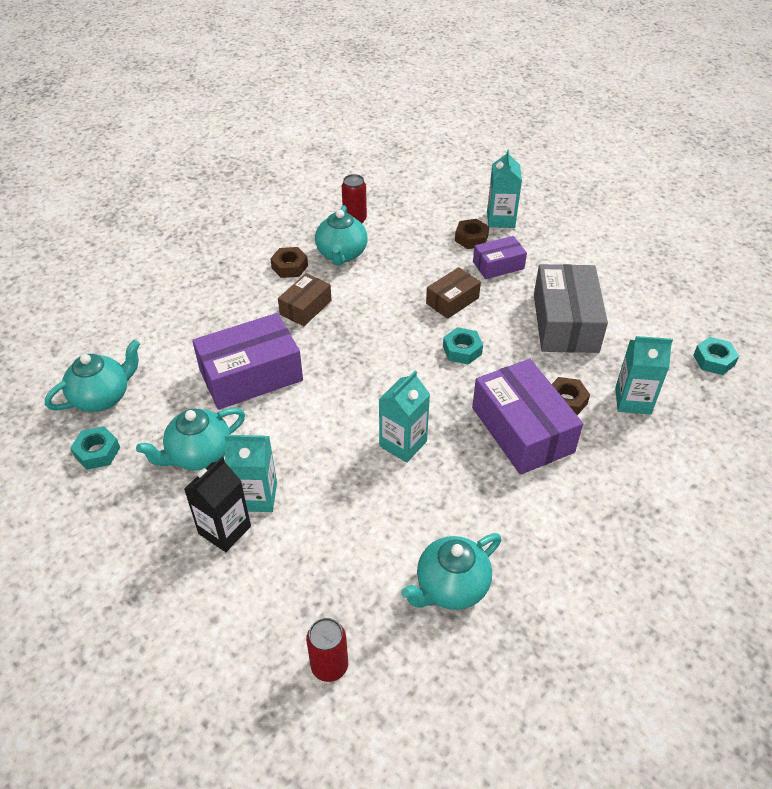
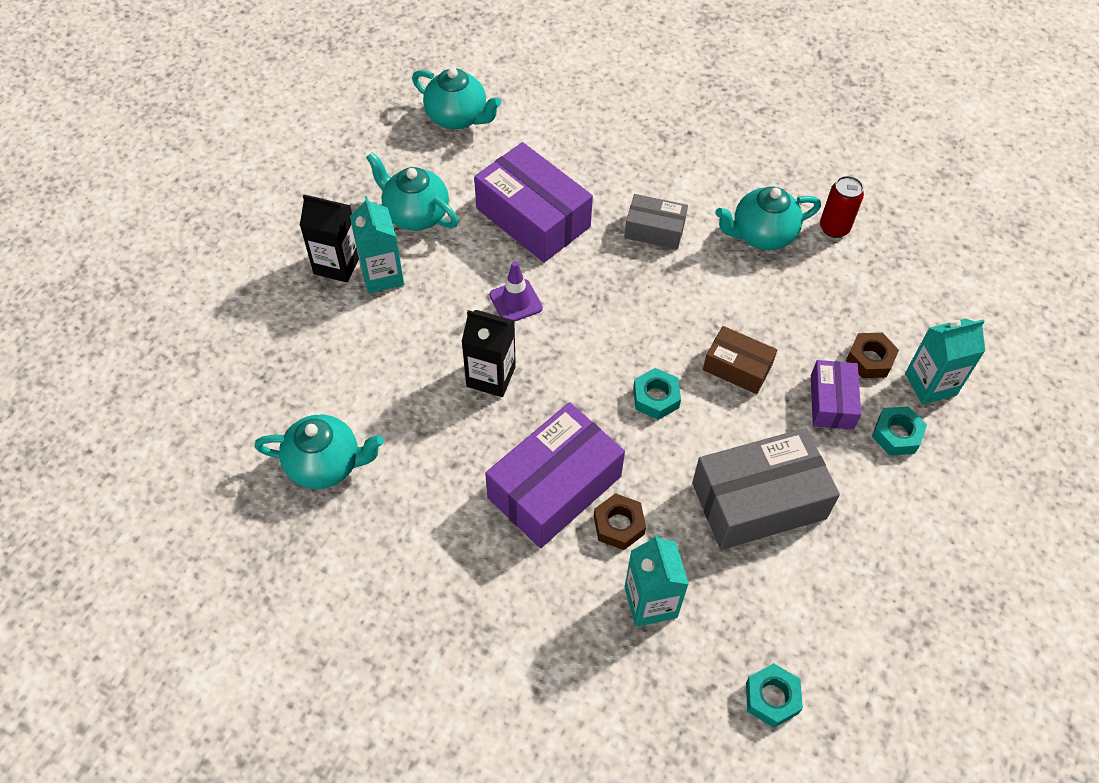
camera: 70 degrees right, 10 degrees up
turquoise nut [70,426,120,470] -> turquoise nut moved to [872,406,927,455]
brown nut [270,247,308,278] -> none
brown box [278,273,332,326] -> grey box [624,194,688,249]
red can [306,618,348,682] -> none
turquoise carton [379,371,430,463] -> black carton [462,310,516,397]
turquoise teapot [401,533,501,610] -> turquoise teapot turned 150 degrees clockwise [254,415,384,489]
purple box [473,236,527,279] -> purple box turned 45 degrees clockwise [811,360,861,430]
none -> purple traffic cone [489,261,543,322]

